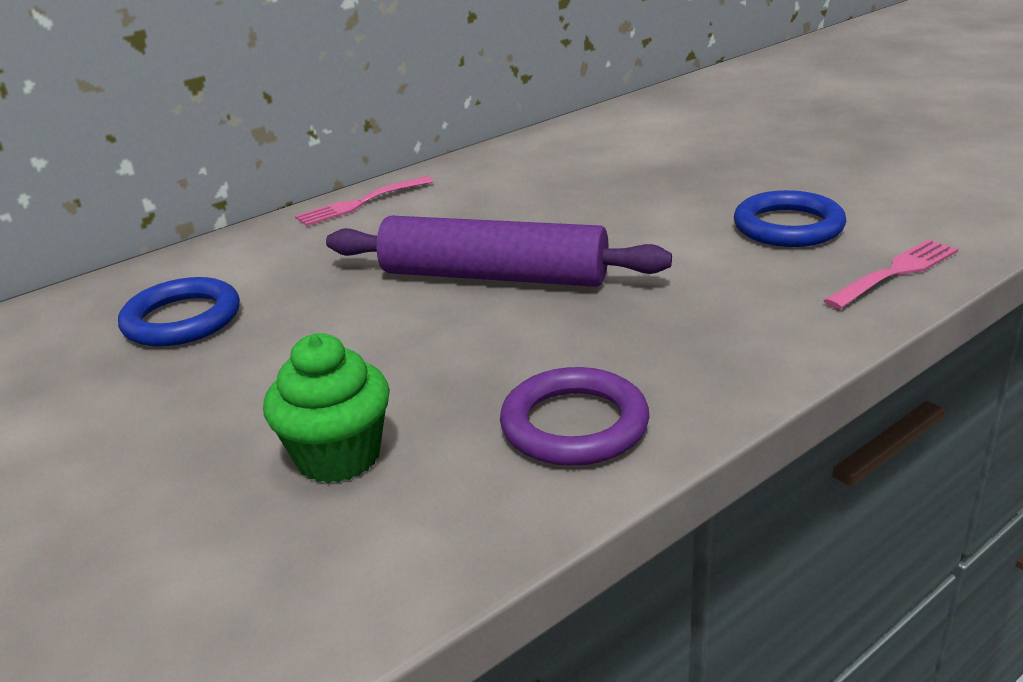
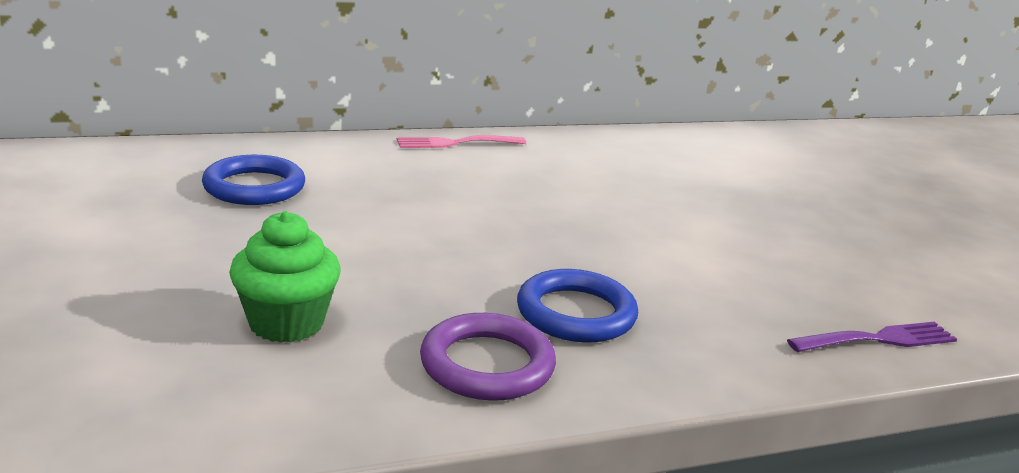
camera: 15 degrees right, 5 degrees down
purple rolling pin [326,216,672,287] -> none
blue ring [734,190,846,247] -> blue ring moved to [517,269,638,343]
pink fork [823,239,958,309] -> purple fork [787,322,957,352]

